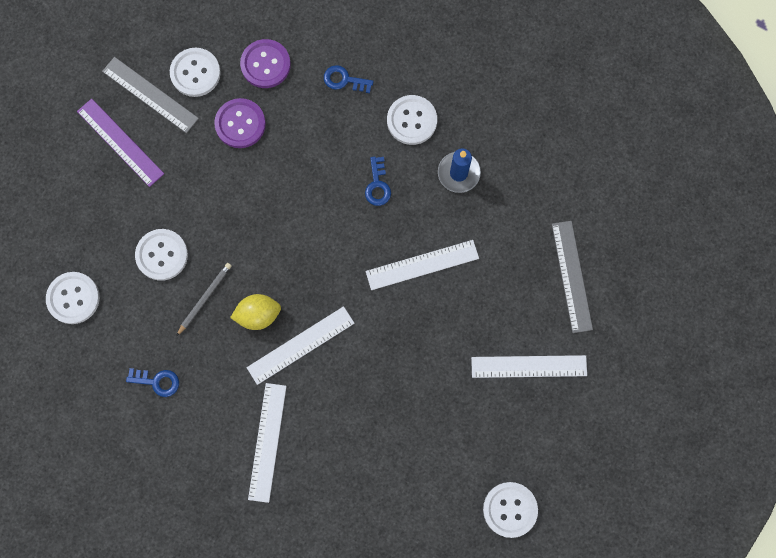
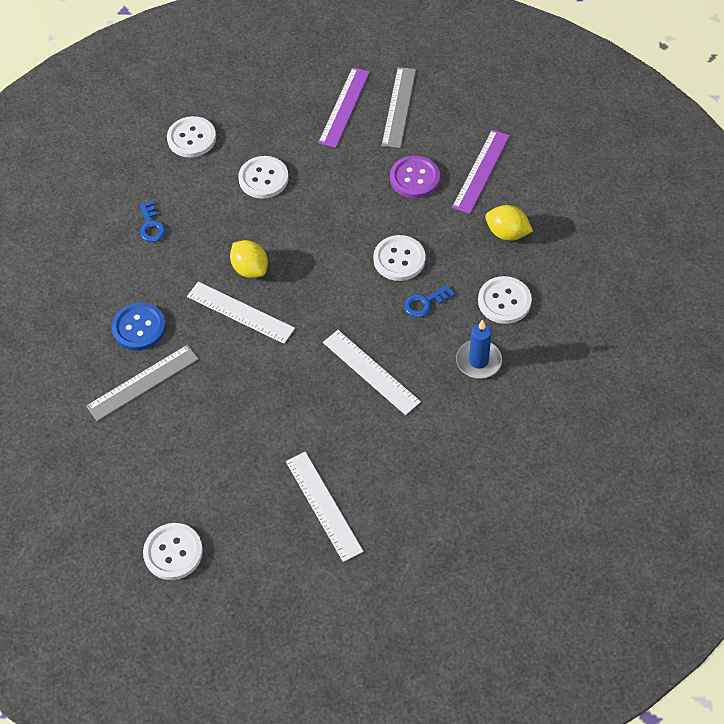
camera: 65 degrees right, 20 degrees down
white button [170,48,221,97] -> white button moved to [373,235,425,281]
grey pencil [176,263,232,336] -> none
purple button [240,39,291,88] -> purple ruler [452,130,510,214]
white ruler [248,383,287,503] -> blue button [112,302,166,351]
blue key [324,65,374,93] -> yellow lemon [485,205,533,241]
grey ruler [552,221,593,333] -> grey ruler moved to [86,345,199,421]

